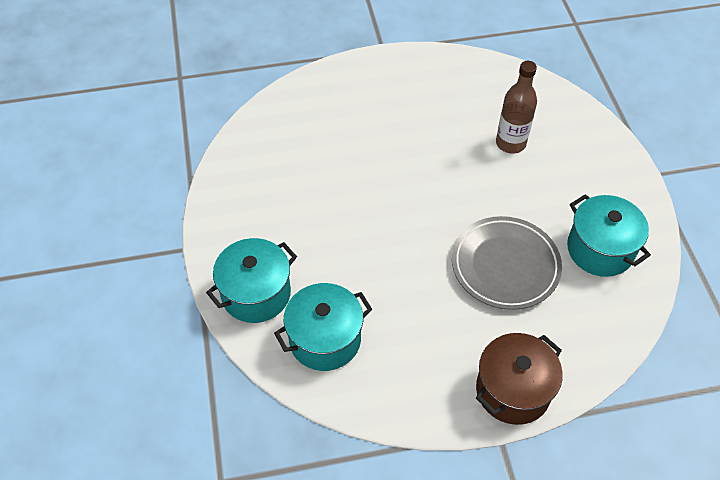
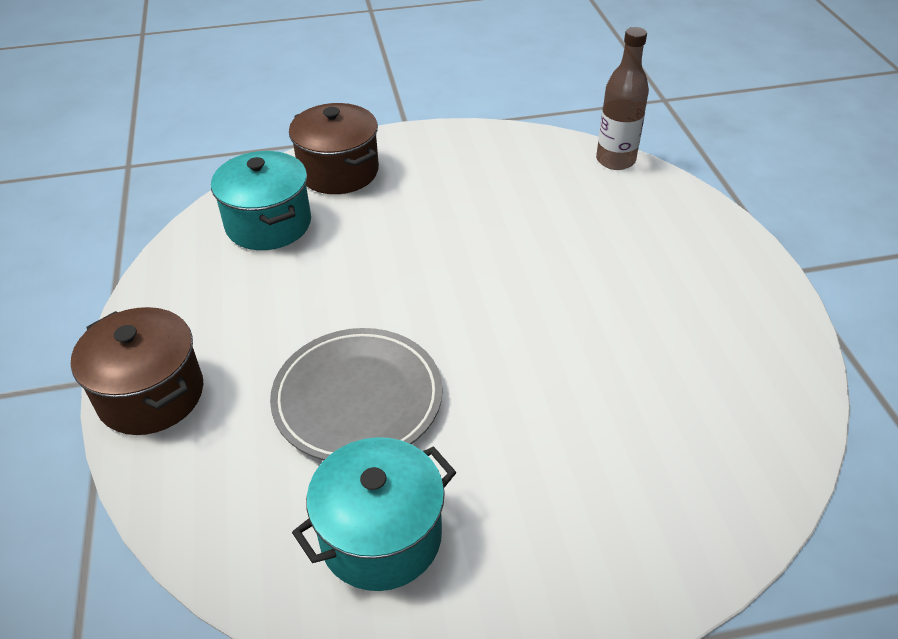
camera: 90 degrees right, 10 degrees down
turquoise pot [206,238,297,323] -> brown pot [289,103,379,194]
brown bottle [496,61,537,154] -> brown bottle moved to [596,27,649,170]

